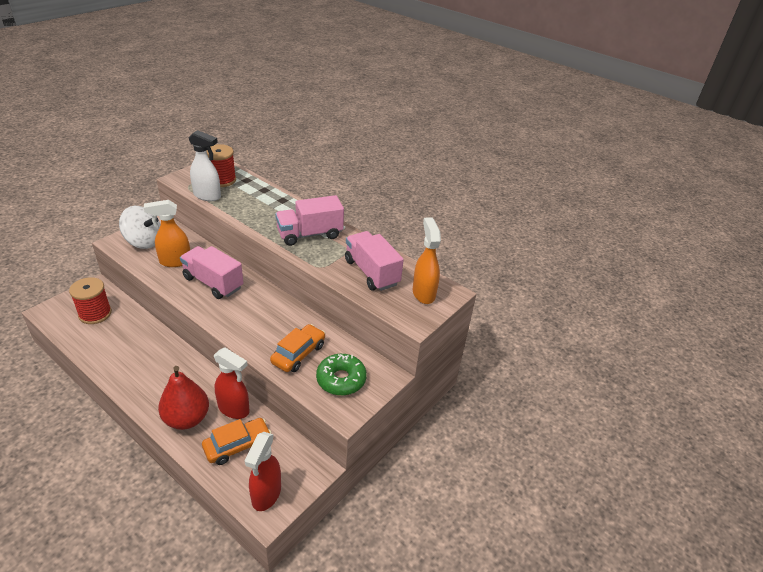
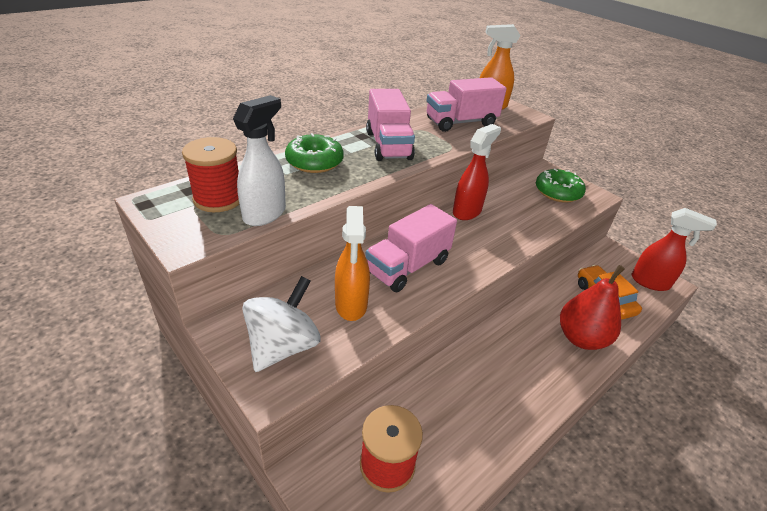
camera: 80 degrees left, 0 degrees up
red spray bottle [214,347,250,419] -> red spray bottle moved to [453,124,501,220]
orange car [270,324,325,372] -> none
none -> green donut [285,133,344,173]

